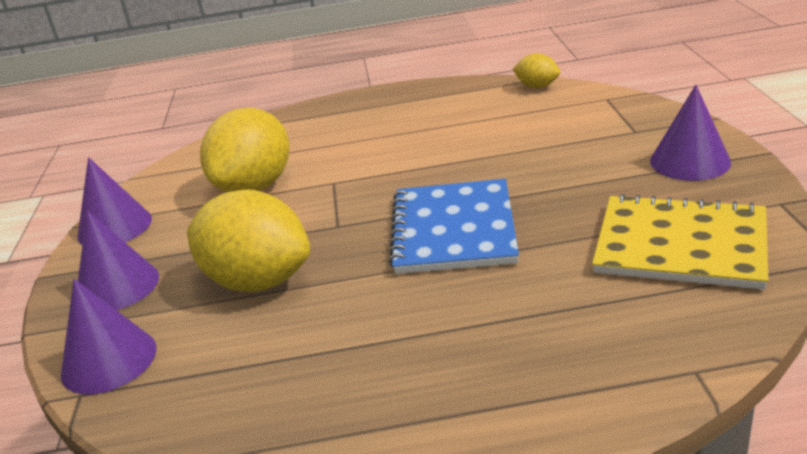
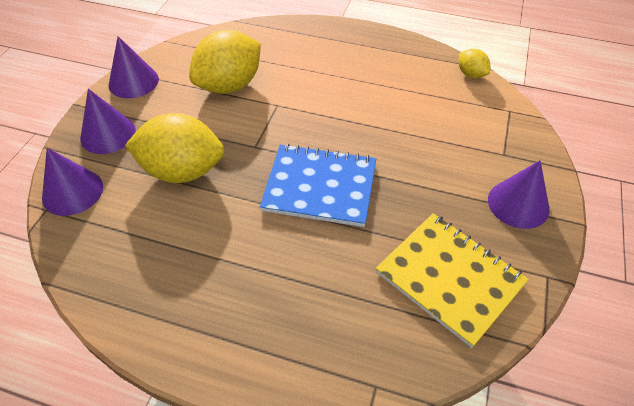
camera: 20 degrees right, 20 degrees up
yellow lemon [187,189,310,292] -> yellow lemon turned 45 degrees counterclockwise [125,113,224,183]
blue notebook [389,179,519,274] -> blue notebook turned 75 degrees clockwise [260,144,376,227]

